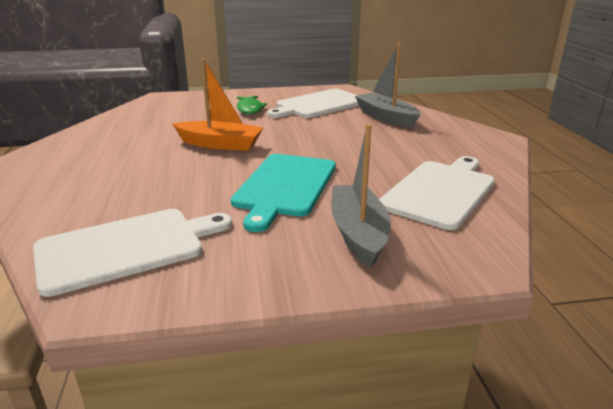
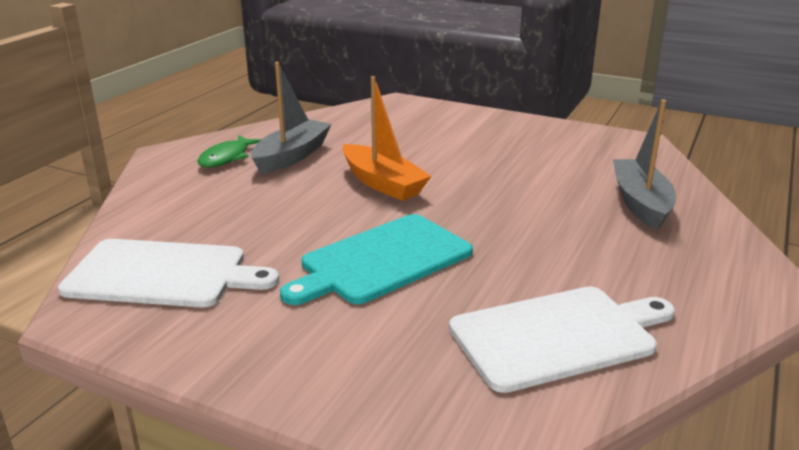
camera: 35 degrees right, 0 degrees up
green fish [237,96,267,114] -> green fish moved to [197,135,262,167]
white cutting board [267,89,359,118] -> none
grey boat [331,124,391,268] -> grey boat moved to [251,62,332,174]

